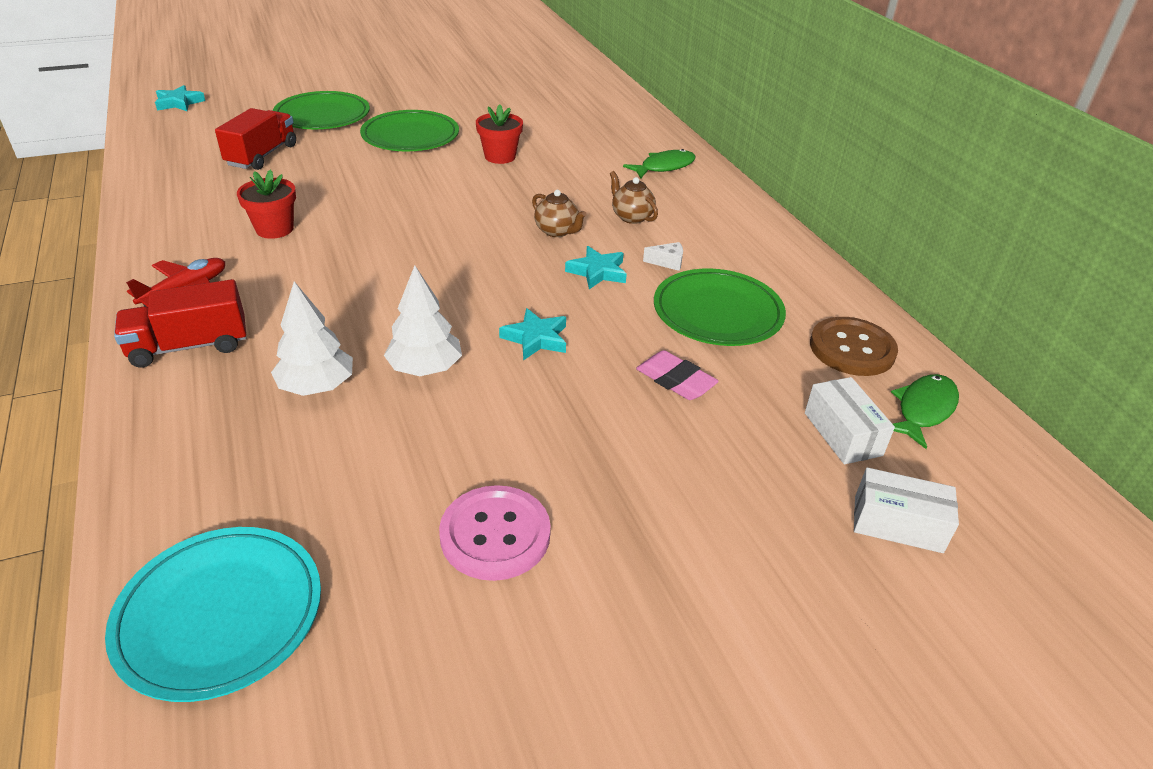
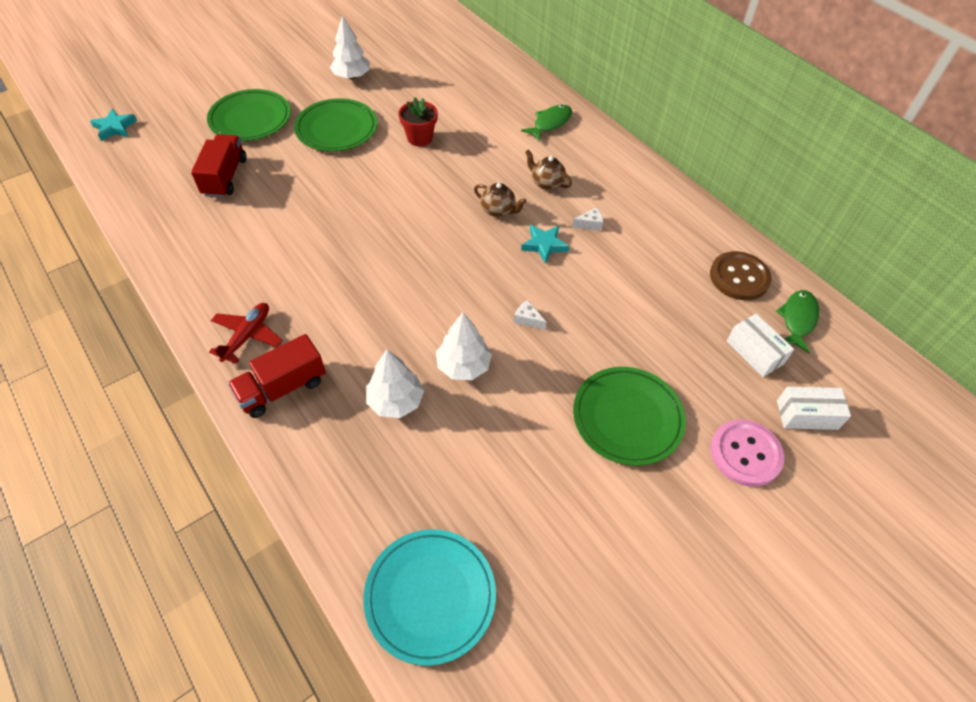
camera: 15 degrees left, 15 degrees up
red flower pot [237,170,296,239] -> none
pink button [439,485,551,581] -> pink button moved to [710,419,784,487]
turquoise star [499,308,566,360] -> white cheese [514,300,546,330]
pink eraser [636,350,719,400] -> none
green plate [654,268,786,346] -> green plate moved to [573,367,686,466]
none -> white tree [330,15,370,79]

